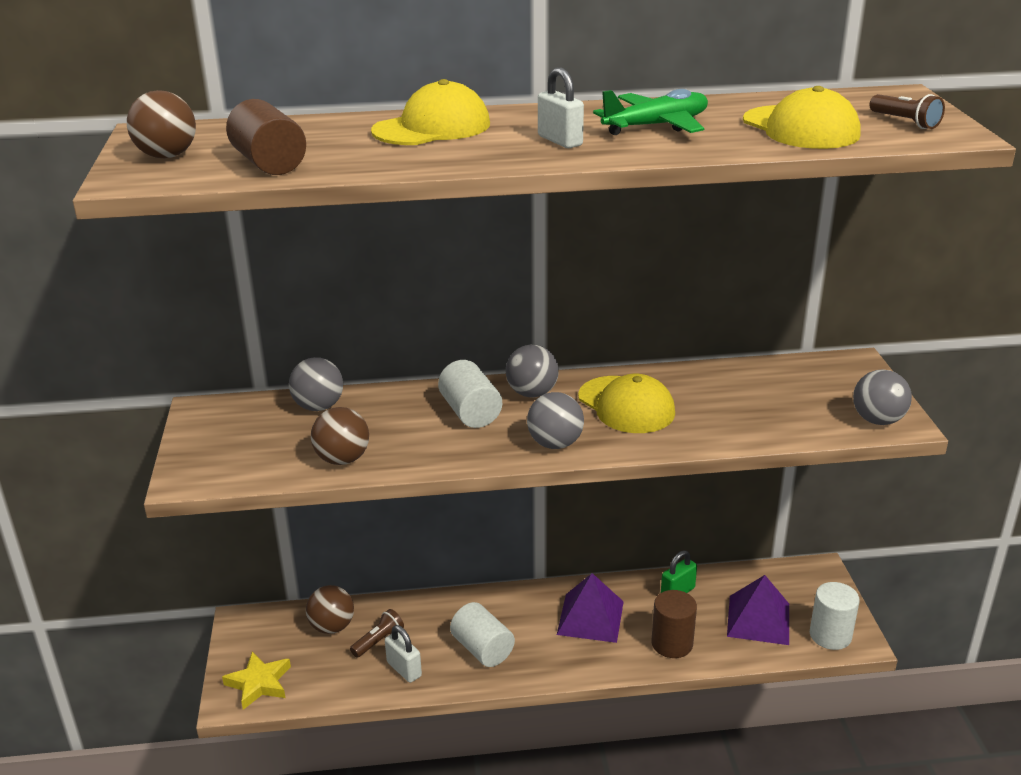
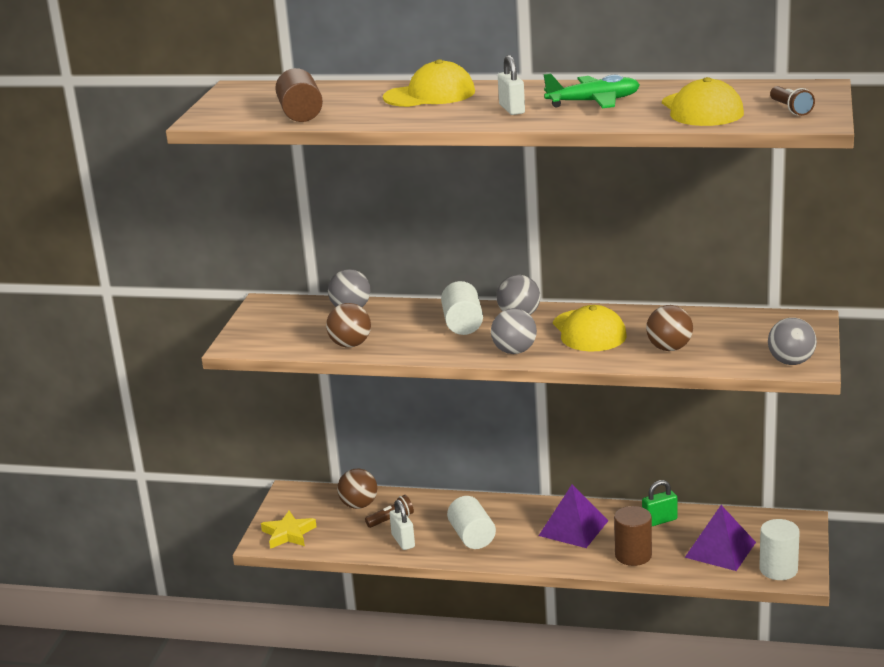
camera: 20 degrees right, 5 degrees down
brown ball [127,90,196,158] -> brown ball moved to [646,305,693,351]

